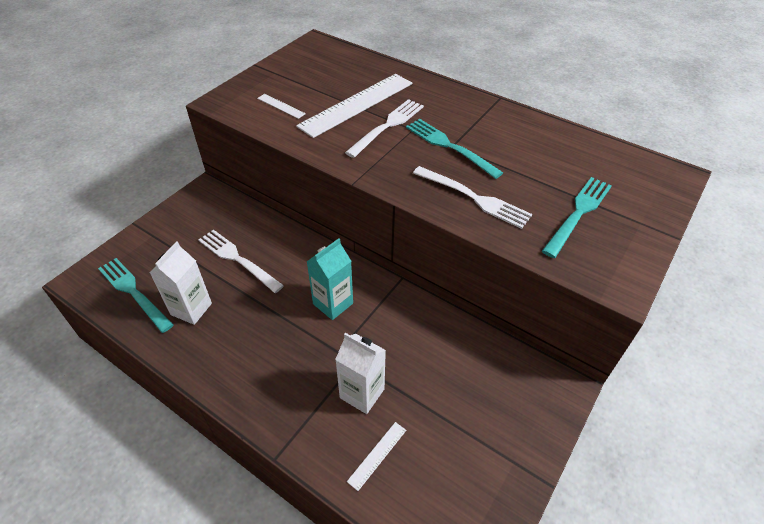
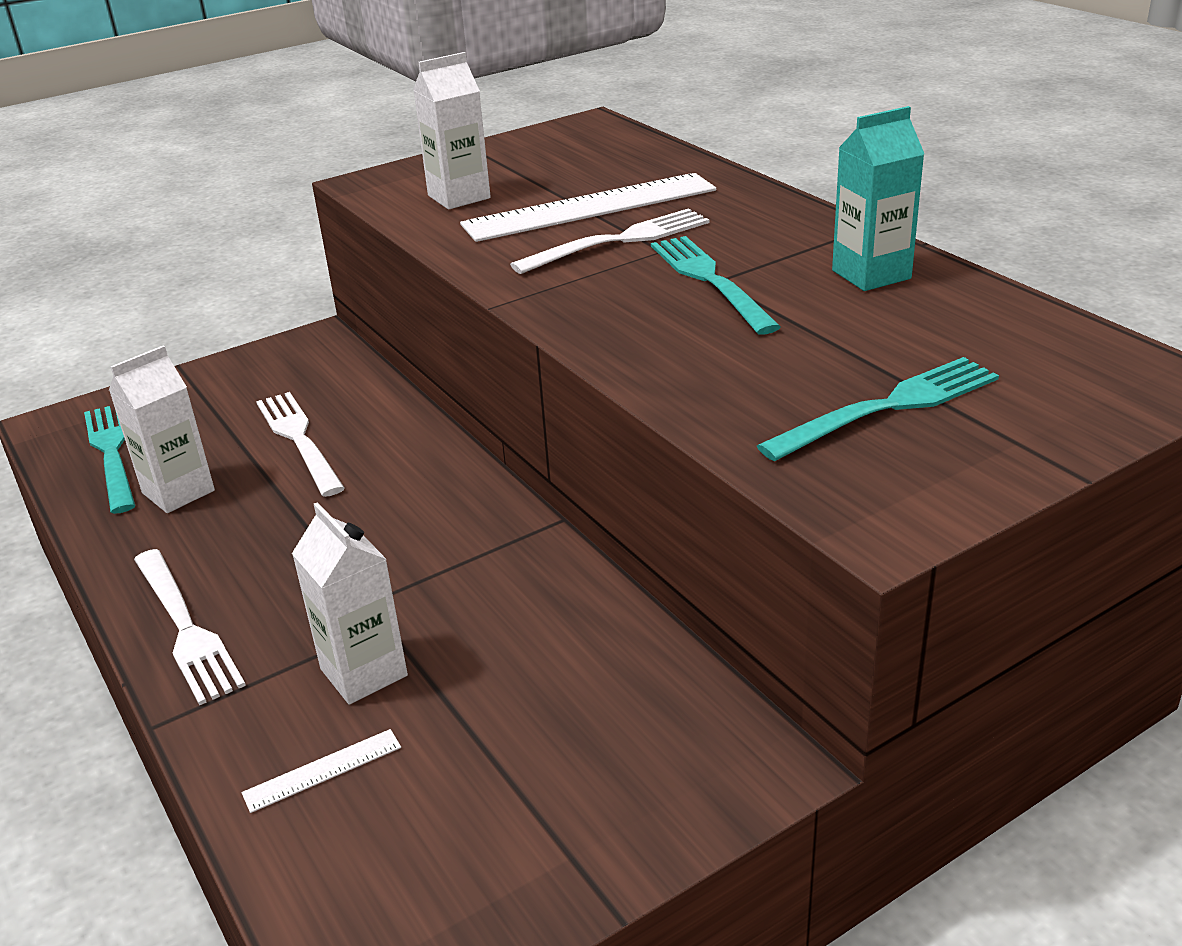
camera: 25 degrees right, 15 degrees down
white ruler [257,94,306,119] -> white carton [413,52,491,210]
turquoise carton [307,238,353,320] -> turquoise carton moved to [832,106,924,291]
white fork [413,166,532,229] -> white fork moved to [134,549,246,705]

